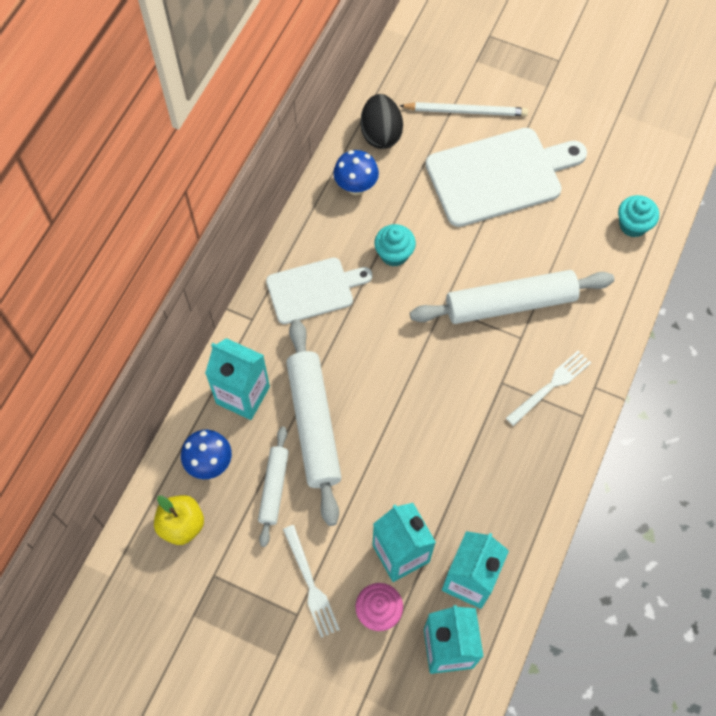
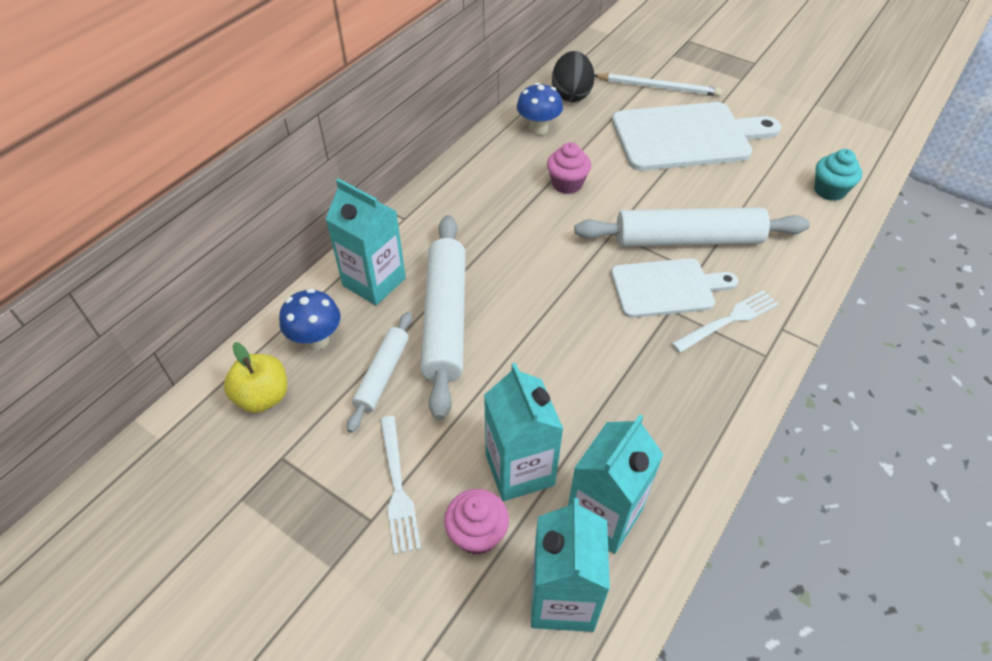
camera: 10 degrees right, 15 degrees down
white cutting board [266,257,372,324] -> white cutting board moved to [611,258,738,318]
turquoise cupcake [374,224,416,267] -> pink cupcake [547,142,591,194]

